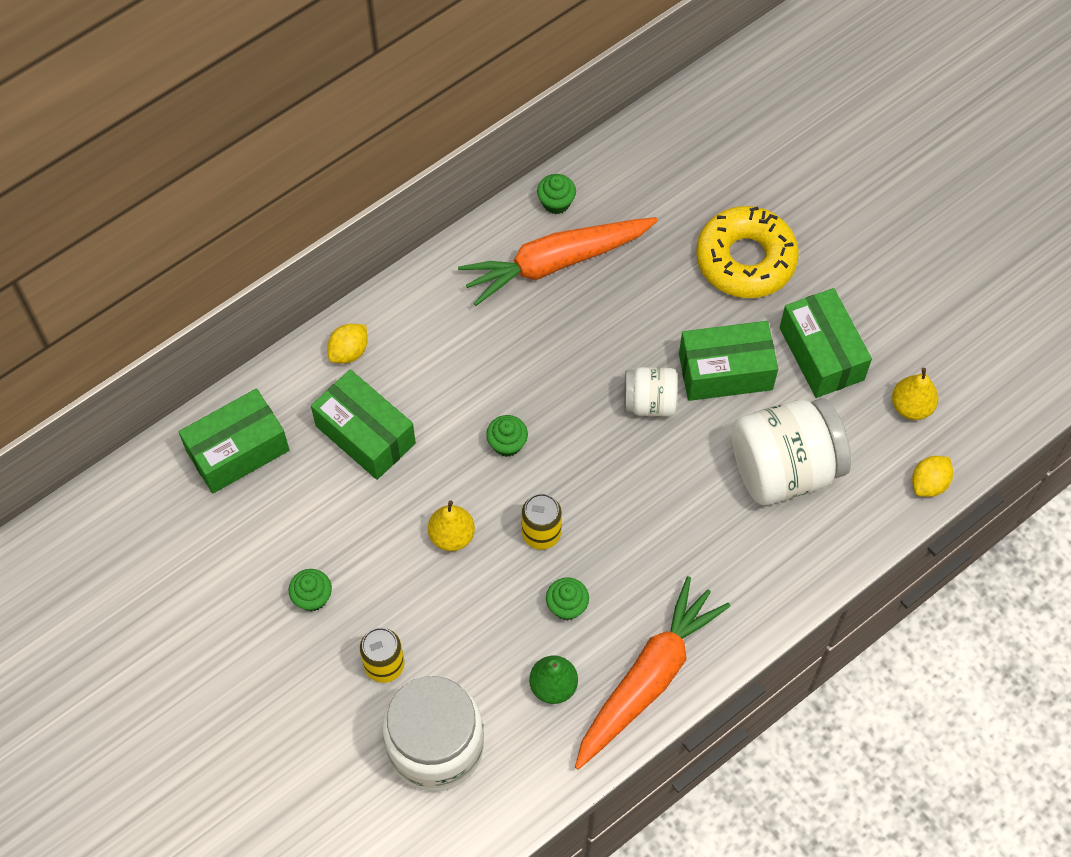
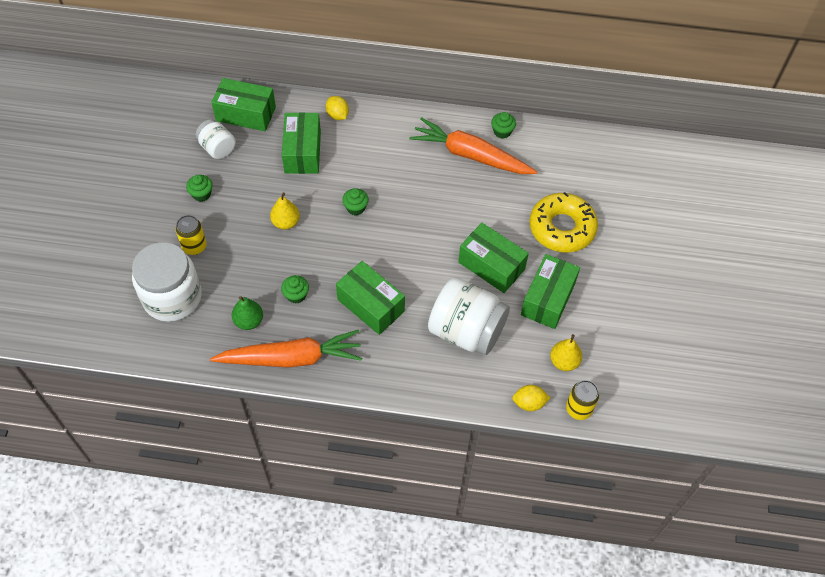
camera: 45 degrees right, 5 degrees down
yellow lemon [327,324,368,363] -> yellow lemon turned 60 degrees clockwise [326,96,349,120]
yellow can [521,493,562,550] -> yellow can moved to [566,380,599,420]
white jar [624,367,677,417] -> white jar moved to [196,119,236,159]
none -> green box [336,261,405,335]

